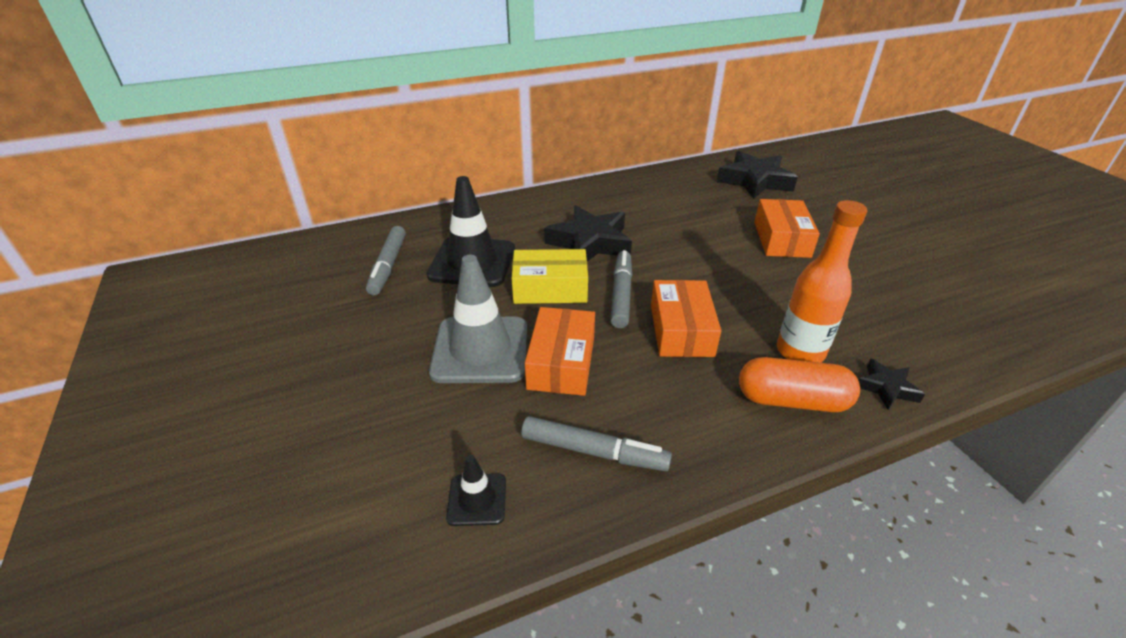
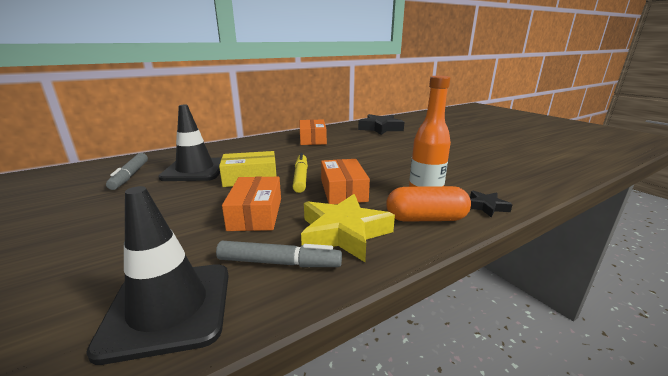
camera: 10 degrees left, 15 degrees down
grey traffic cone [429,255,527,383] -> none
black traffic cone [446,455,506,526] -> black traffic cone [86,186,229,365], size x2.09
black star [544,205,632,261] -> none
grey marker [610,250,632,328] -> yellow marker [293,153,308,193]
orange box [754,199,820,258] -> orange box moved to [300,120,327,145]
none -> yellow star [301,194,395,262]

